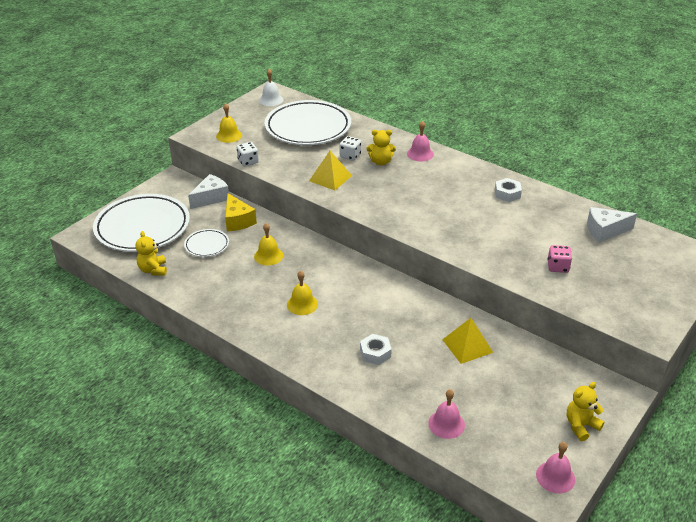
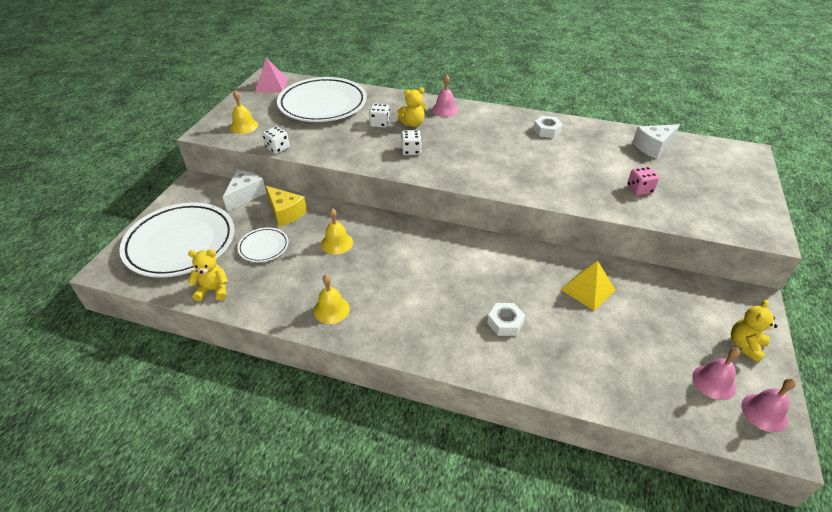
camera: 20 degrees left, 5 degrees up
yellow teddy bear [136,231,167,275] -> yellow teddy bear turned 120 degrees clockwise [188,250,228,301]
white bell [259,69,283,106] -> pink pyramid [255,58,288,92]
yellow bell [287,271,318,315] -> yellow bell moved to [314,274,350,324]
yellow pyramid [309,151,352,190] -> none
pink bell [428,389,465,439] -> pink bell moved to [692,347,740,400]
none -> white dice [401,130,422,155]

